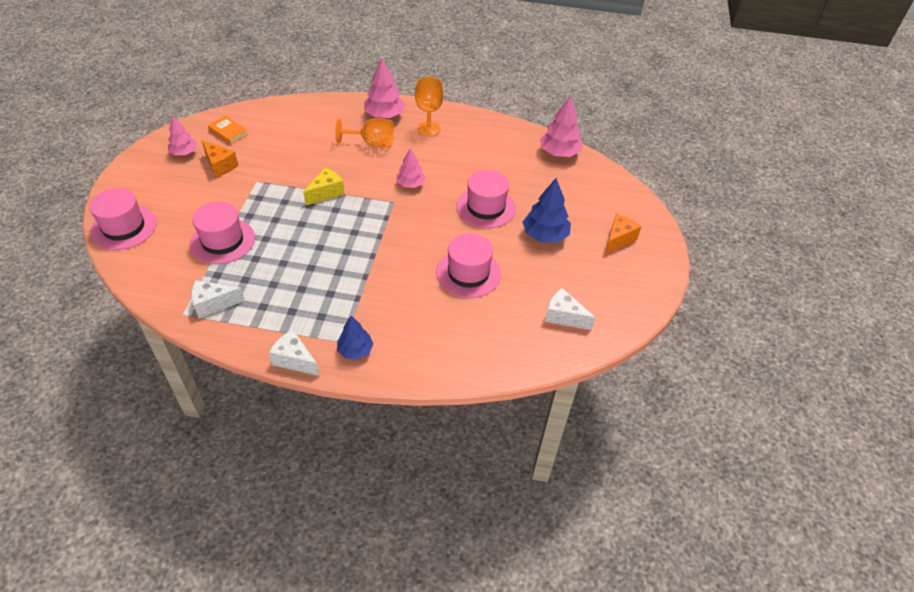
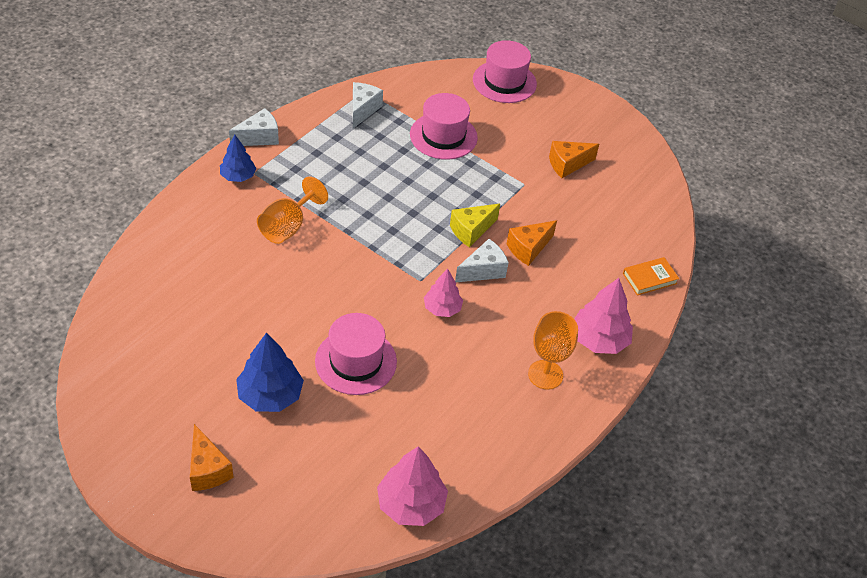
camera: 115 degrees right, 0 degrees up
pink tree [168,116,198,155] -> none
orange book [208,116,248,145] -> orange book moved to [623,257,679,295]
yellow cheese [303,168,345,206] -> yellow cheese turned 75 degrees clockwise [450,204,500,248]
orange goblet [335,118,394,148] -> orange goblet moved to [257,176,328,244]
pink hat [436,233,501,298] -> none
white cheese [545,288,595,330] -> white cheese moved to [455,239,509,282]
none -> orange cheese [507,220,557,266]

